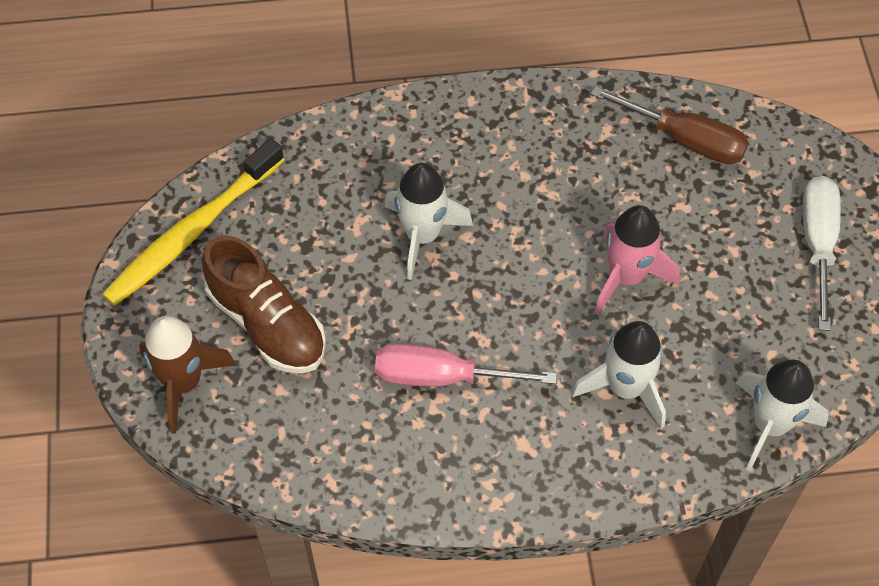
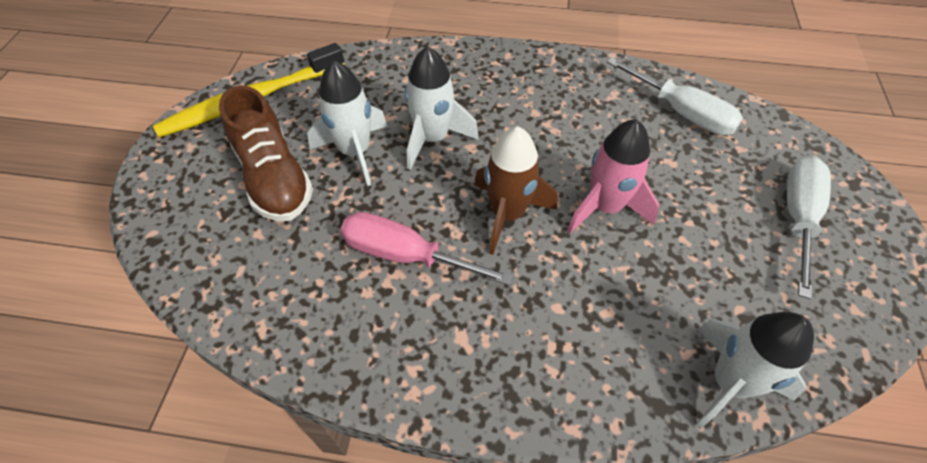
camera: 15 degrees right, 5 degrees down
brown rocket [139,316,236,434] -> brown rocket moved to [474,126,558,255]
white rocket [572,321,666,429] -> white rocket moved to [307,60,388,186]
brown screwdriver [591,86,749,164] -> white screwdriver [607,57,743,135]

